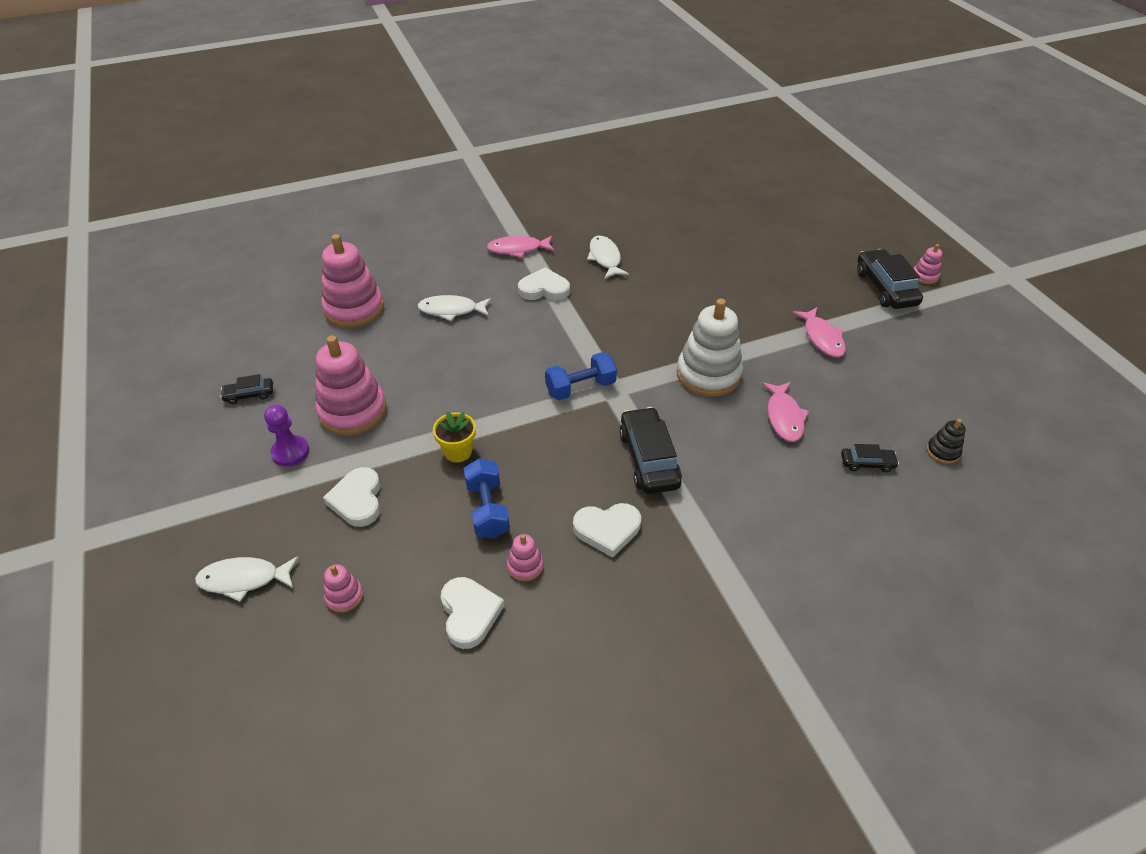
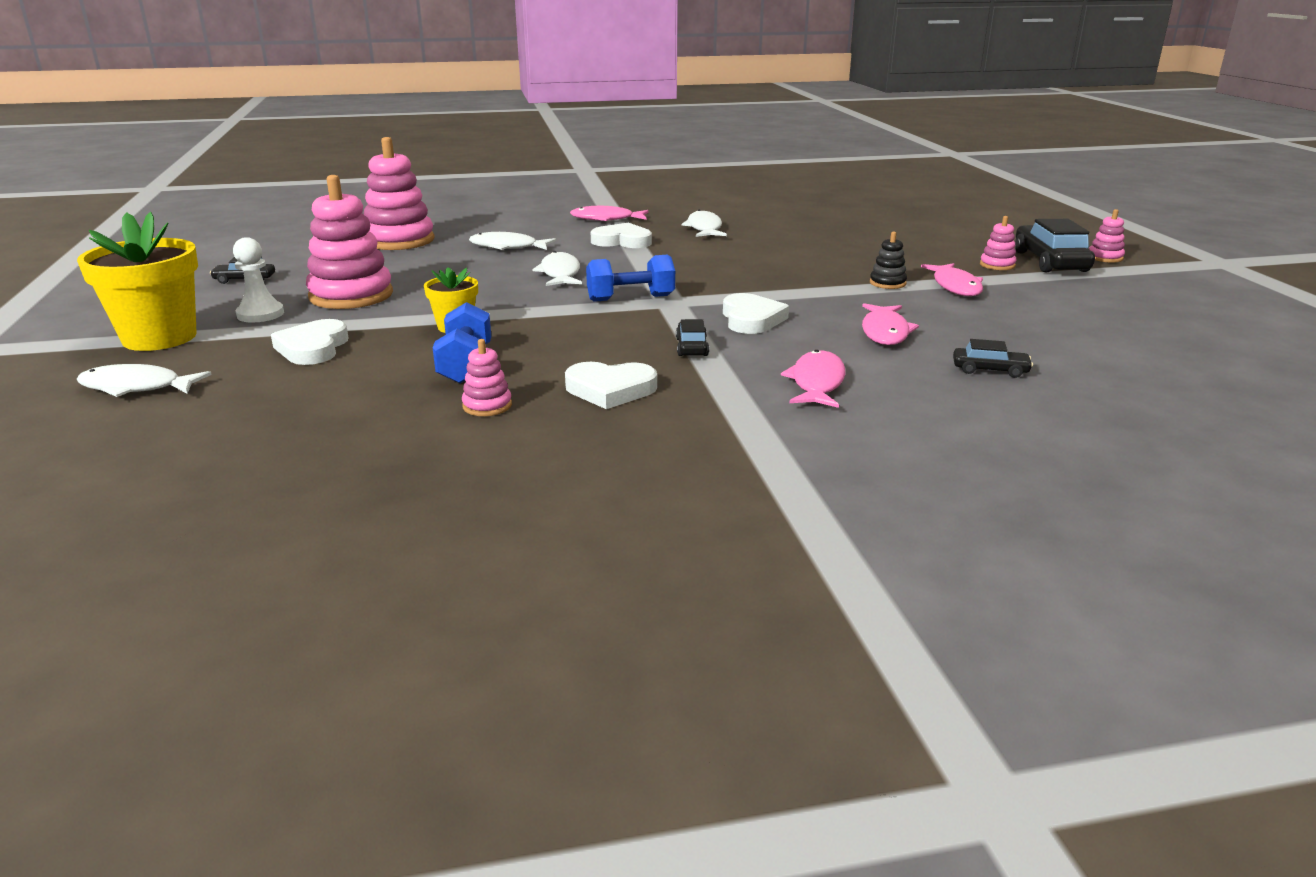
camera: 10 degrees right, 20 degrees down
purple pawn [264,405,309,466] -> white pawn [233,237,284,322]
pink stacking toy [324,564,363,613] -> pink stacking toy moved to [980,216,1017,270]
white heart [441,577,505,649] -> white heart moved to [723,293,789,334]
black car [619,407,682,494] -> black car [676,319,709,356], size x0.52
white stacking toy [677,299,743,397] -> none
black stacking toy [927,419,966,464] -> black stacking toy moved to [870,231,907,289]
none -> yellow flower pot [77,212,198,351]
none -> white fish [532,251,582,286]
none -> pink fish [781,350,846,408]

